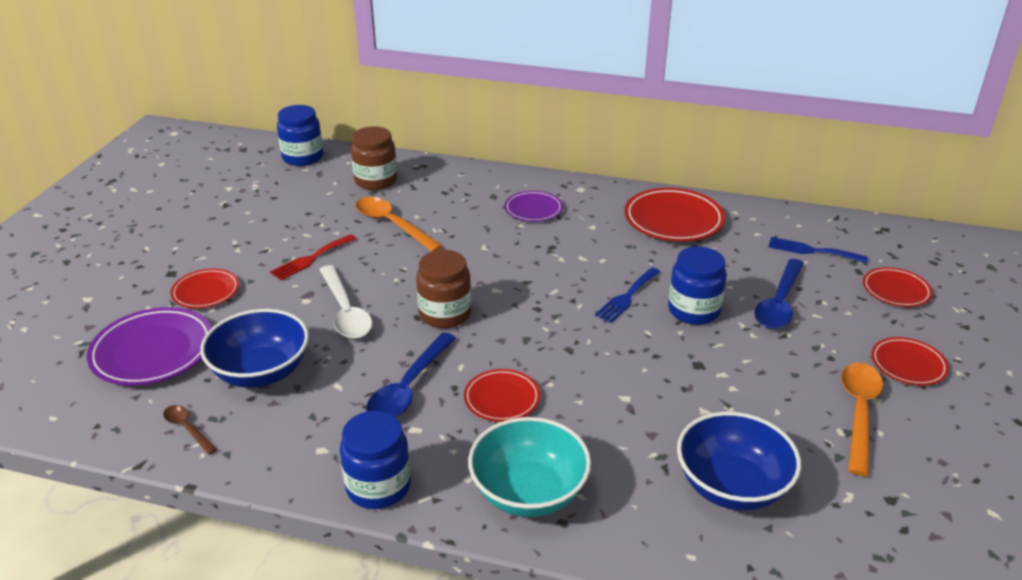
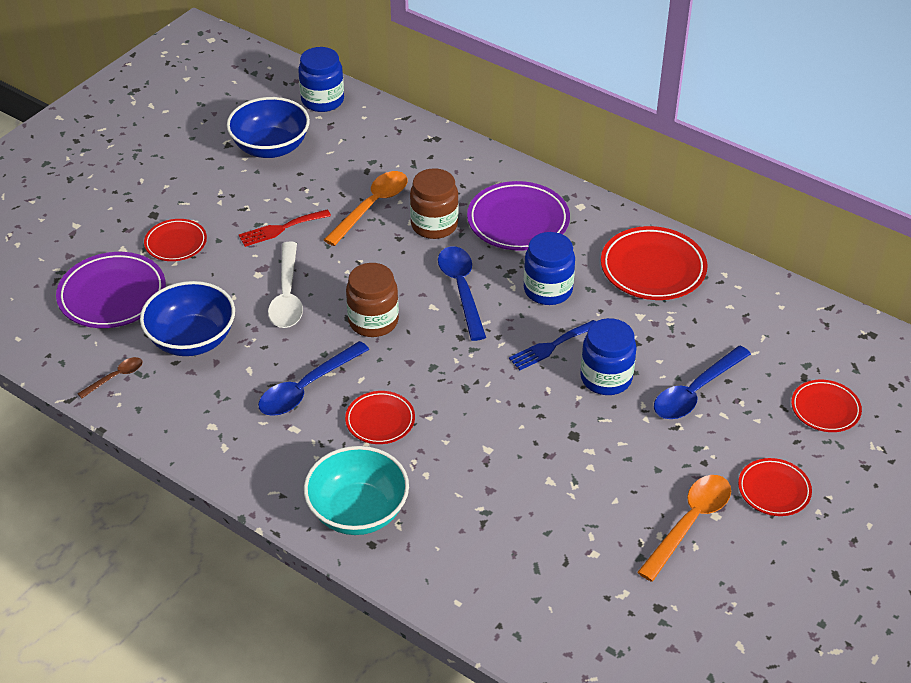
camera: 20 degrees right, 10 degrees up
brown spoon [163,405,217,455] -> brown spoon turned 75 degrees clockwise [77,357,142,399]
blue jar [340,411,411,509] -> blue jar moved to [524,232,575,305]
brown jar [351,126,397,190] -> brown jar moved to [410,168,459,239]
orange spoon [356,197,443,251] -> orange spoon turned 60 degrees clockwise [324,171,407,246]
purple plate [505,191,563,222] -> purple plate [467,181,570,251], size x1.67
blue bowl [677,412,801,511] -> blue bowl moved to [227,97,310,158]
blue fork [768,237,868,263] -> none
none -> blue spoon [438,246,486,341]

